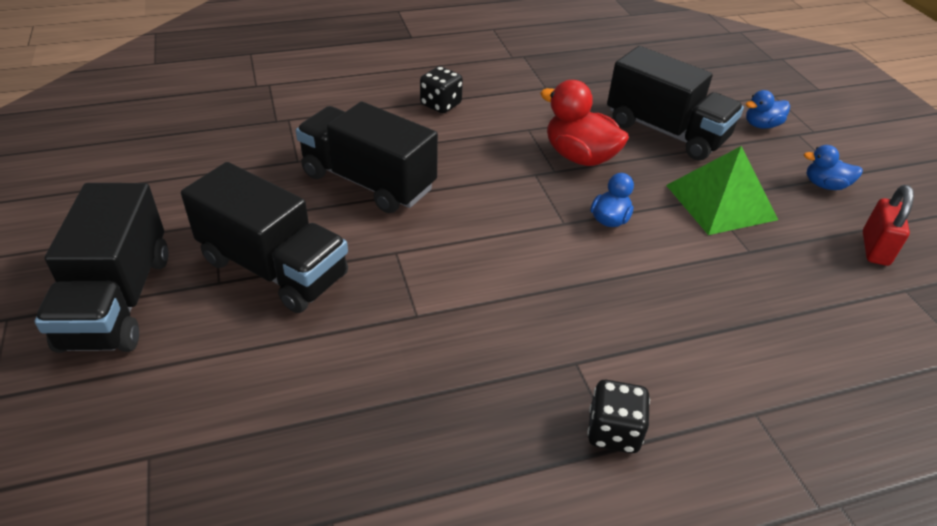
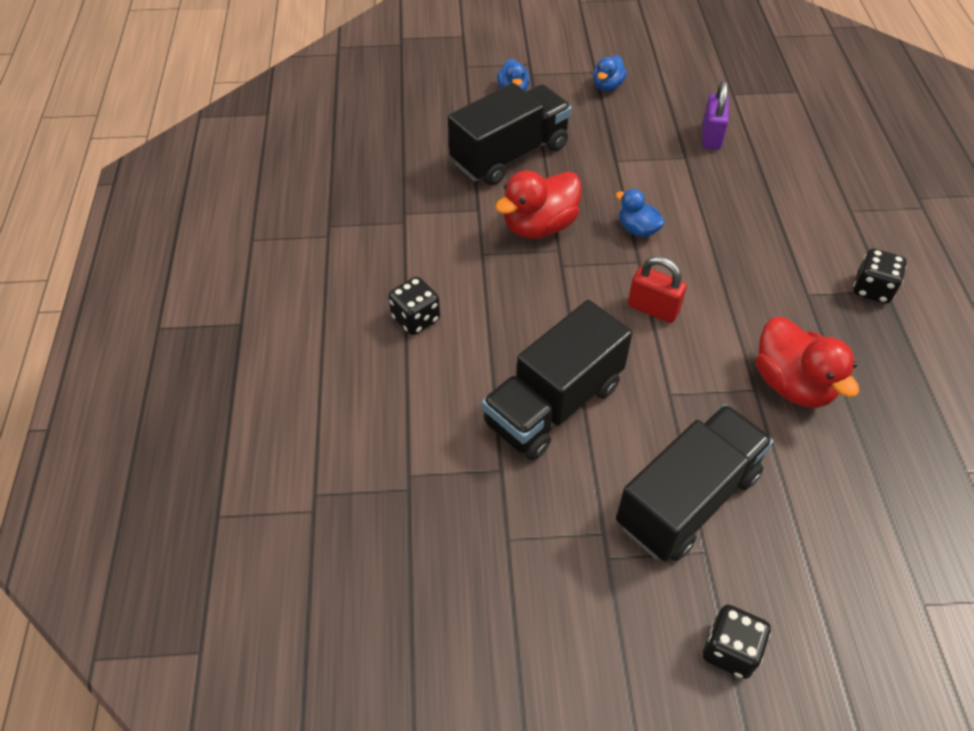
camera: 75 degrees left, 10 degrees up
black truck [34,183,168,353] -> black dice [703,605,771,679]
green pyramid [666,146,778,235] -> none
red padlock [863,185,914,266] -> red padlock moved to [628,256,687,323]
none -> purple padlock [702,81,729,150]
none -> red duck [756,317,859,408]

